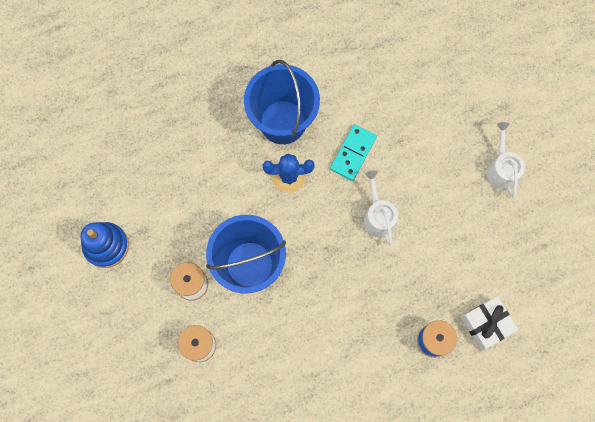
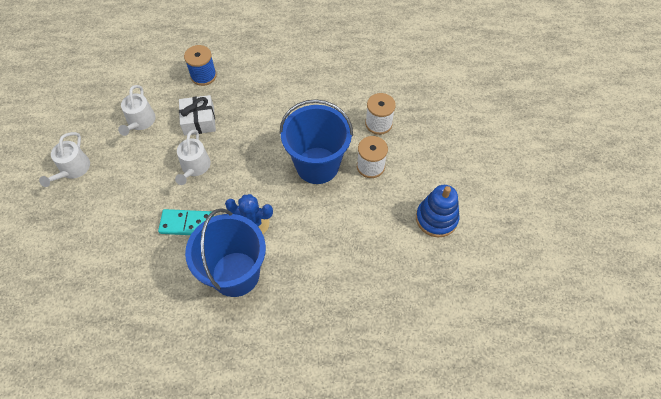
camera: 160 degrees left, 15 degrees down
turquoise domino [330,124,377,181] -> turquoise domino turned 45 degrees clockwise [158,209,214,235]
white gift [461,296,518,350] -> white gift moved to [179,95,216,135]
none -> white watering can [118,85,156,136]

